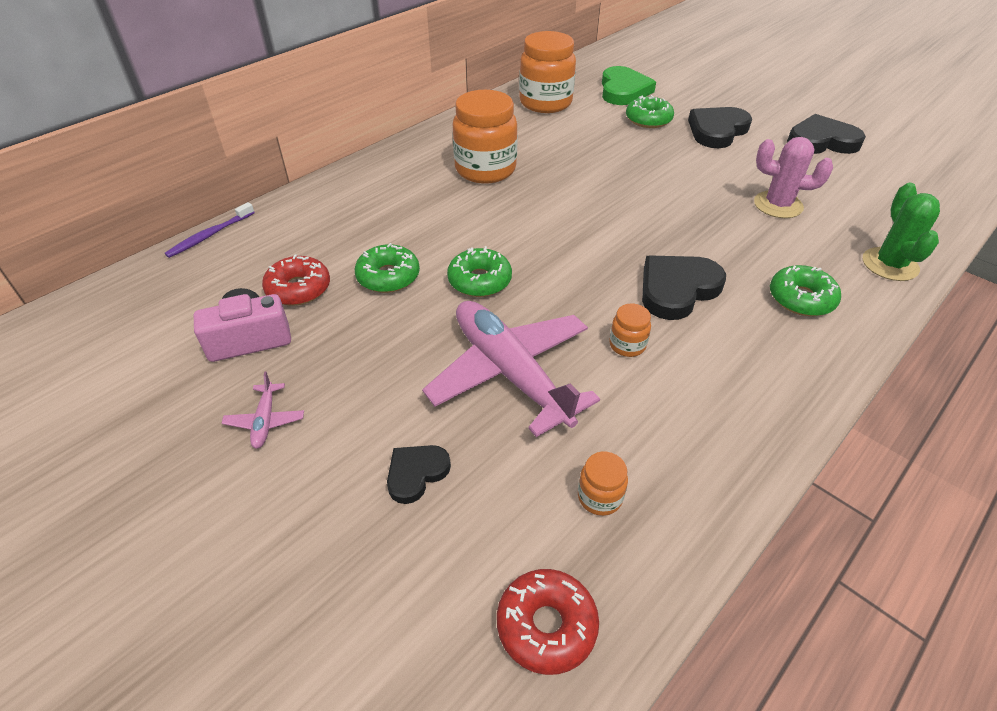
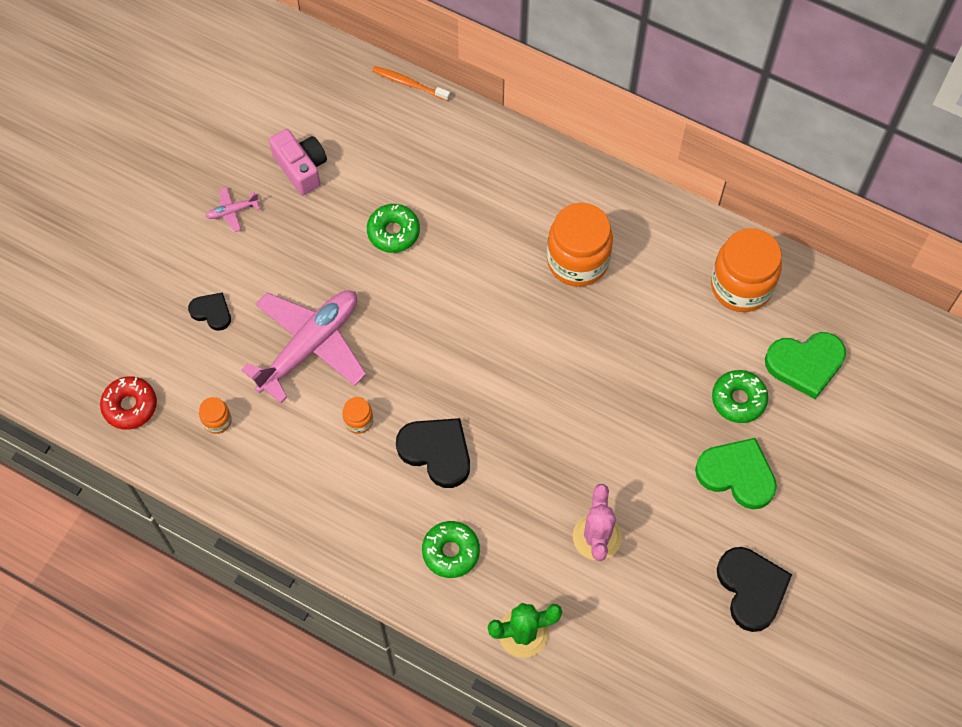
camera: 75 degrees right, 20 degrees up
purple toothbrush [165,202,255,258] -> orange toothbrush [372,66,450,101]
red donut [262,255,330,306] -> none
green donut [447,246,512,297] -> none
black heart [688,107,752,148] -> green heart [695,438,777,509]

